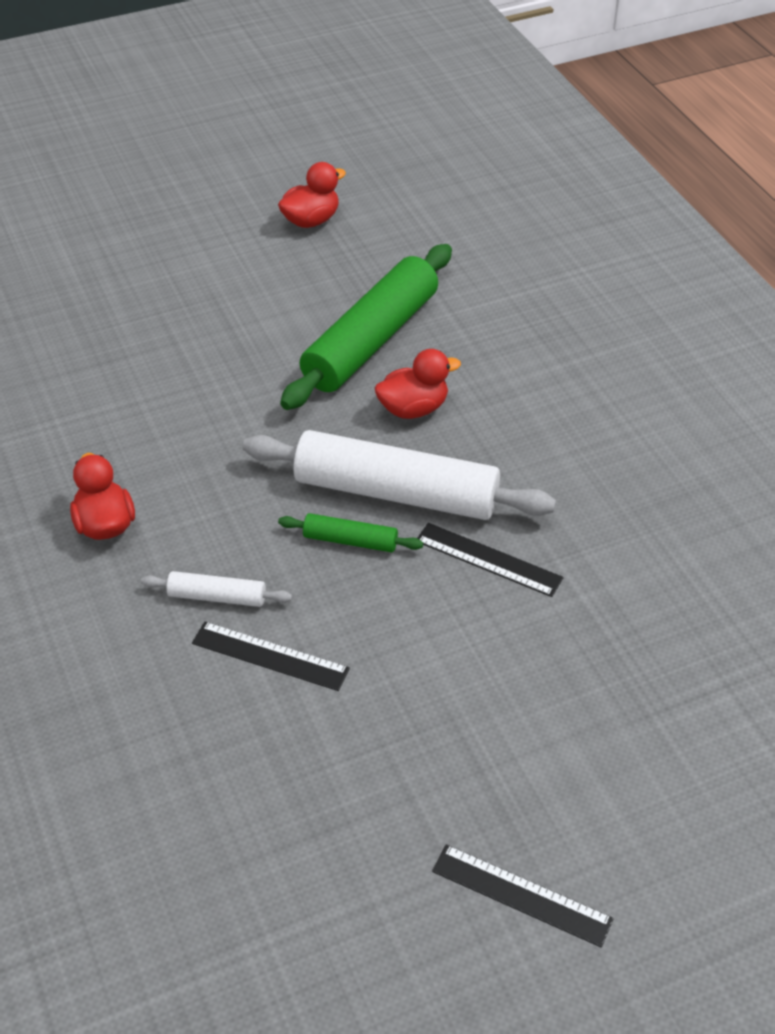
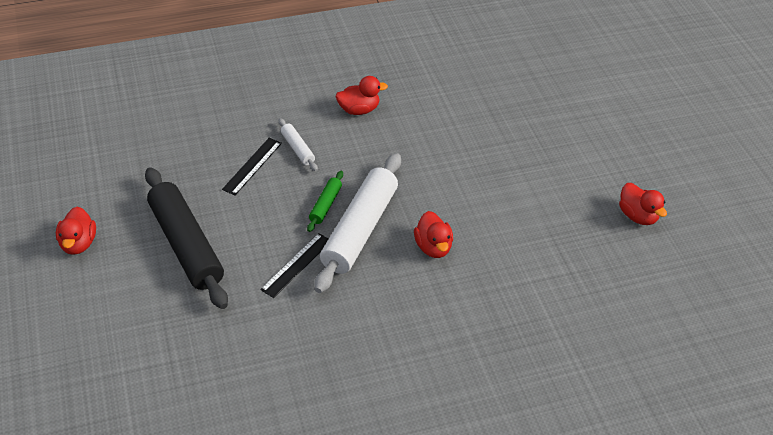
camera: 95 degrees right, 0 degrees up
white rolling pin [141,571,292,607] -> white rolling pin turned 45 degrees counterclockwise [278,118,318,171]
green rolling pin [280,244,452,410] -> none
black ruler [432,844,614,947] -> red duck [56,206,96,255]
none -> black rolling pin [145,167,228,309]

